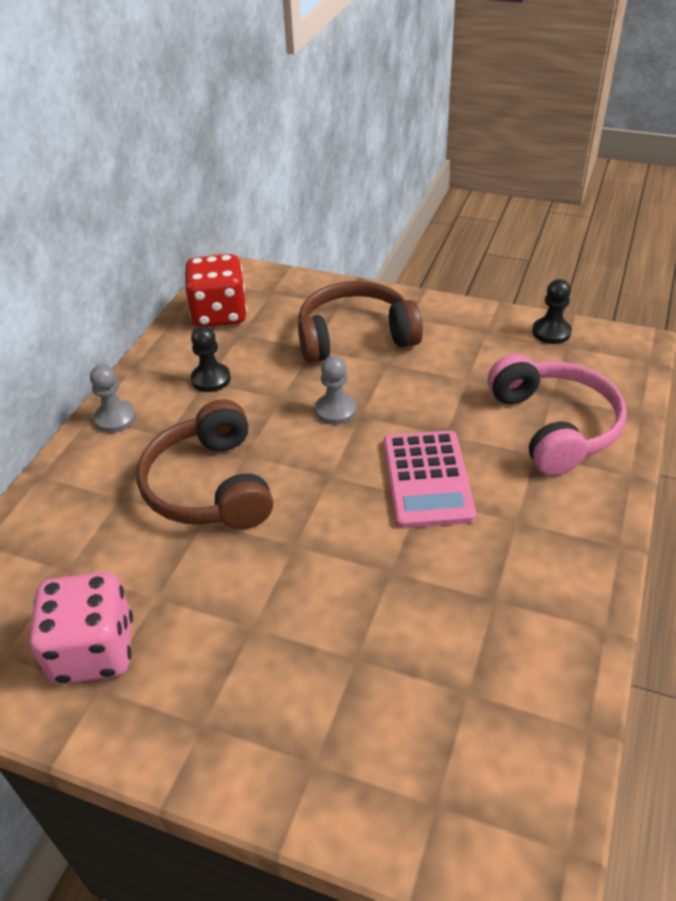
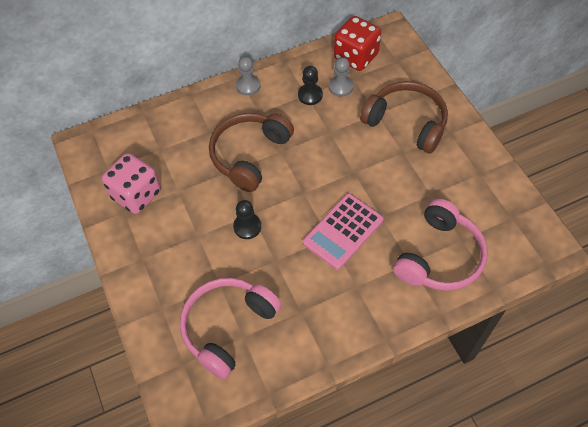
camera: 45 degrees right, 15 degrees up
grey pawn [315,356,356,425] -> grey pawn moved to [329,57,353,97]
black pawn [532,279,572,344] -> black pawn moved to [233,200,261,239]
none -> pink headphones [180,278,281,379]

